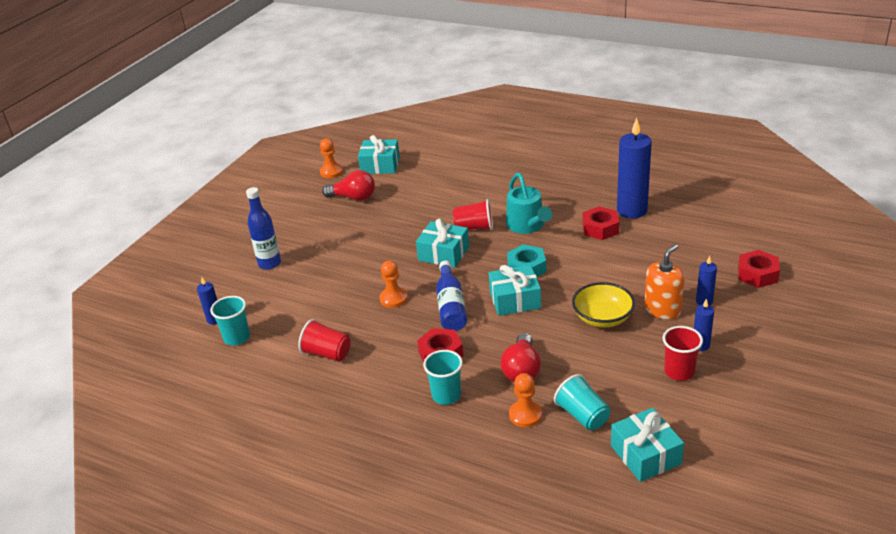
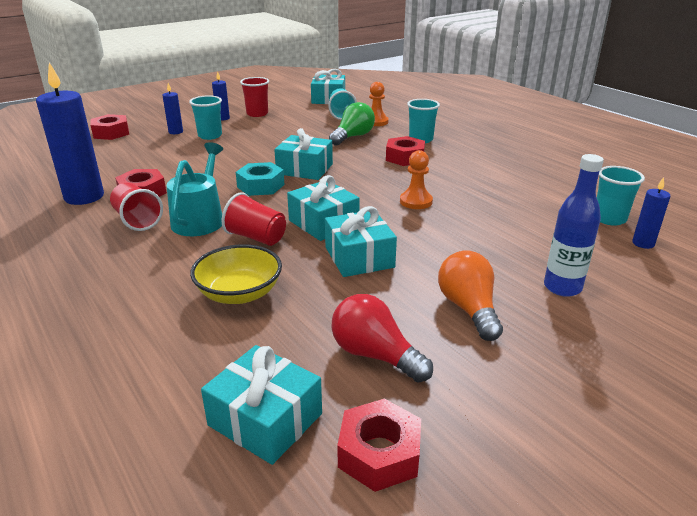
camera: 155 degrees left, 5 degrees down
red cup [298,319,351,361] -> red cup moved to [110,183,163,231]
orange pawn [320,138,343,178] -> red nut [337,398,421,492]
blue bottle [436,260,467,331] -> none
red light bulb [501,333,541,382] -> green light bulb [329,102,375,146]
yellow bowl [572,282,635,327] -> yellow bowl moved to [190,245,282,304]
orange soap dispenser [644,244,685,319] -> turquoise cup [189,95,222,140]
none -> turquoise gift [325,206,397,277]
none -> orange light bulb [438,250,503,341]

